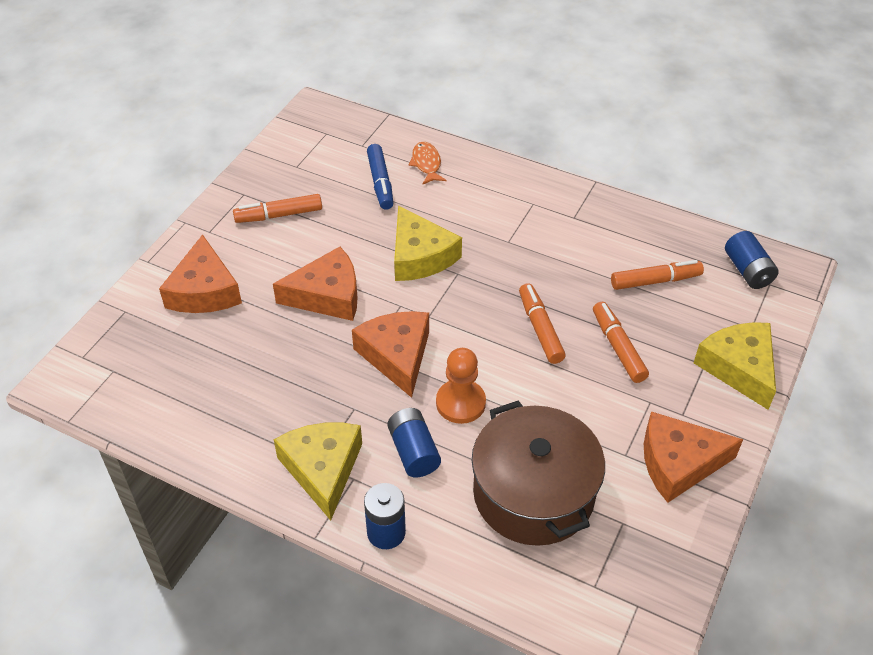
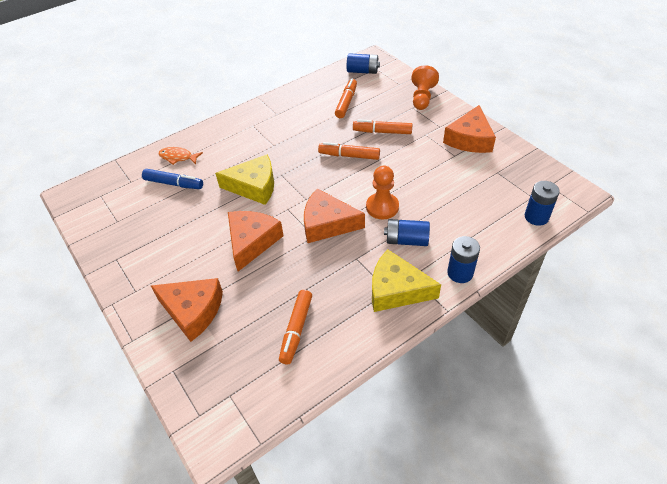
camera: 60 degrees left, 0 degrees up
orange marker [233,194,322,223] -> orange marker moved to [279,290,312,365]
brown pot [472,401,605,546] -> none
yellow cheese [694,322,776,410] -> orange pawn [411,65,439,110]
none -> blue battery [525,181,560,226]

